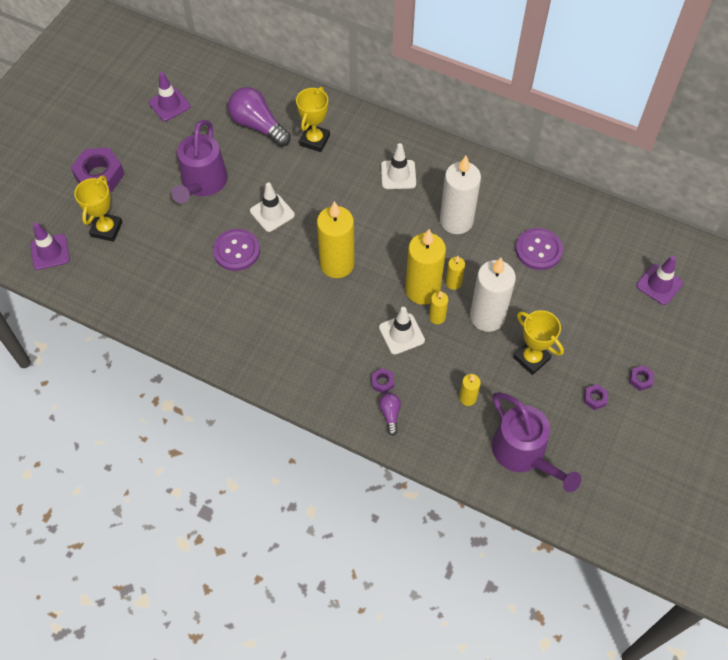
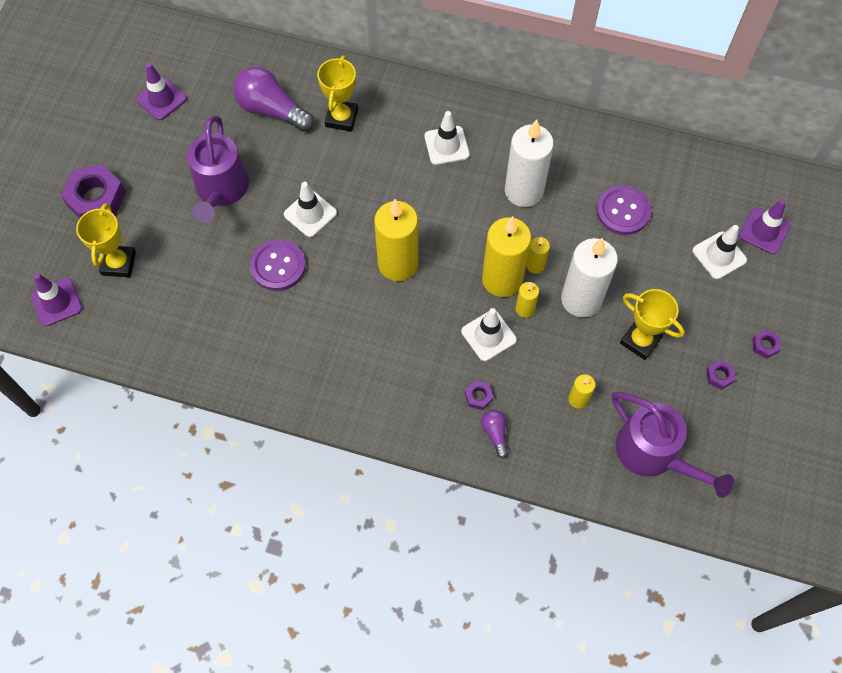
camera: 10 degrees left, 5 degrees up
none -> white traffic cone [692,225,747,279]

